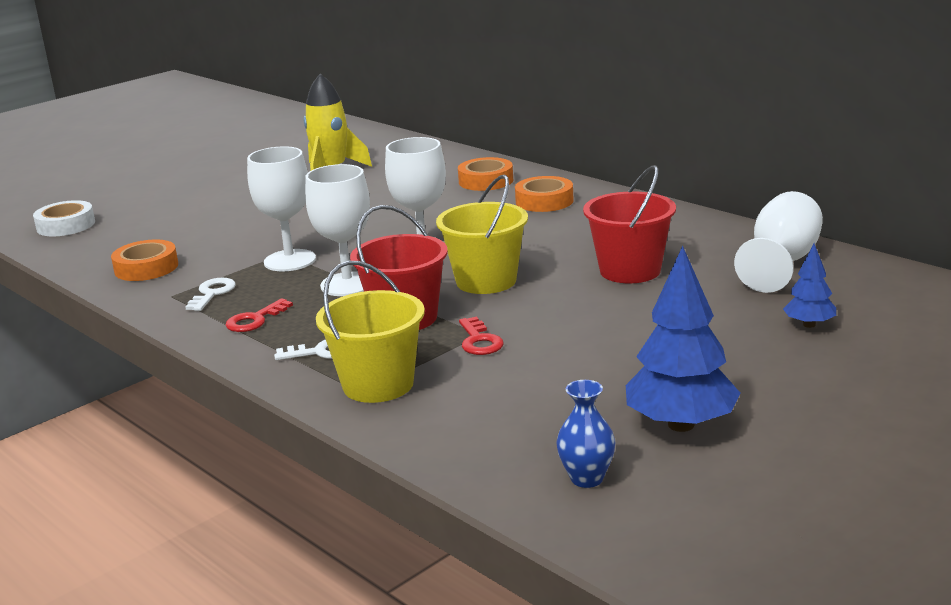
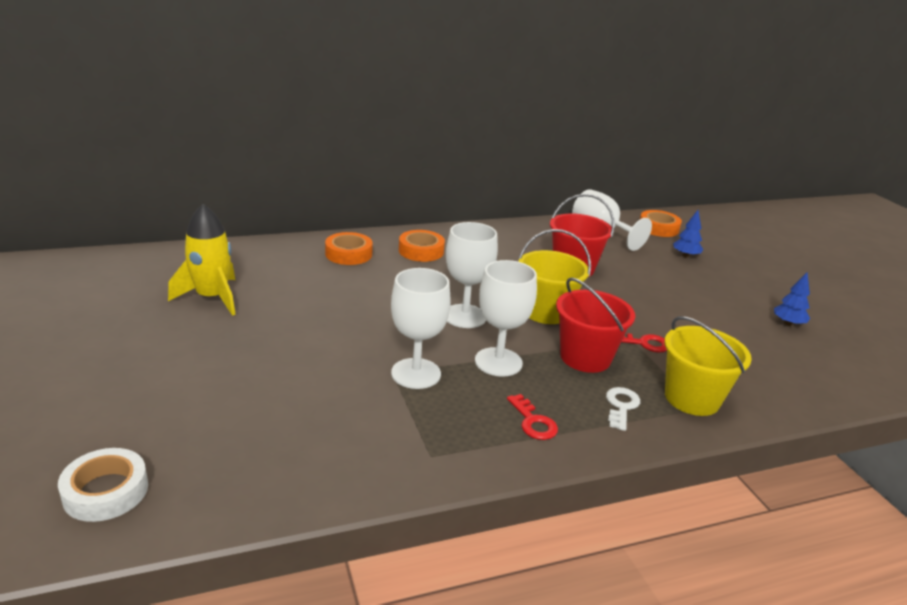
camera: 70 degrees left, 5 degrees up
orange tape [111,240,178,281] -> orange tape moved to [640,210,682,237]
white key [185,277,236,311] -> none
blue vase [556,380,615,488] -> none
blue tree [626,246,741,432] -> blue tree [774,273,810,326], size x0.53

